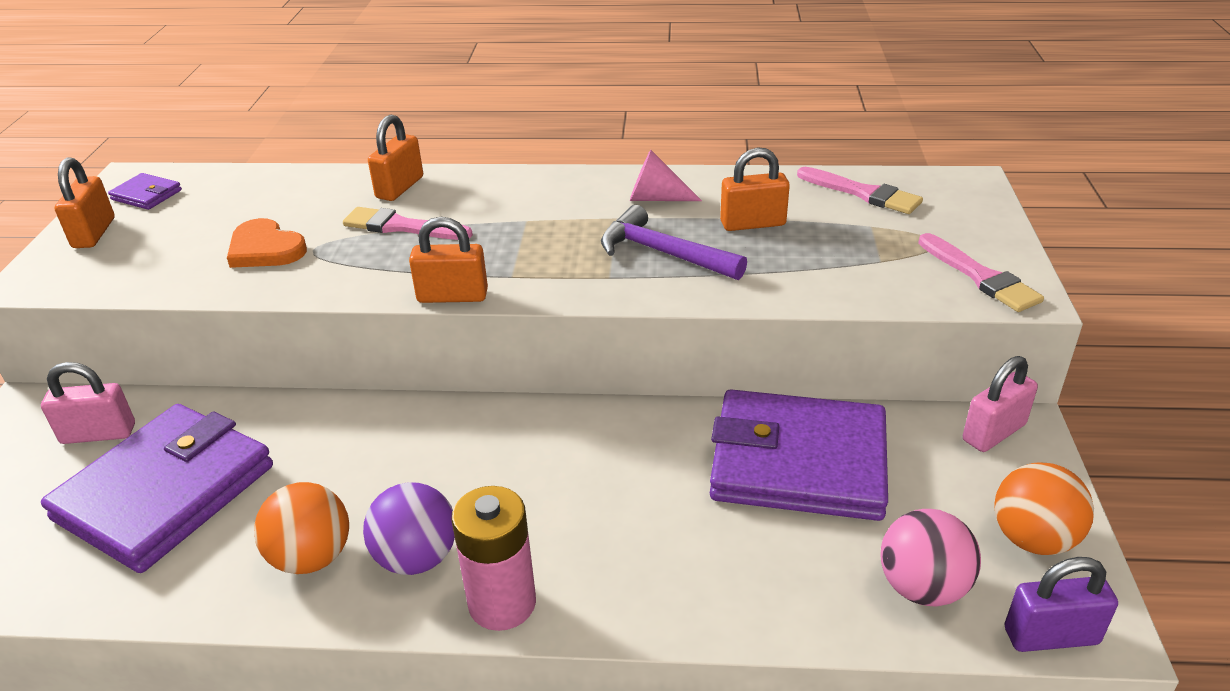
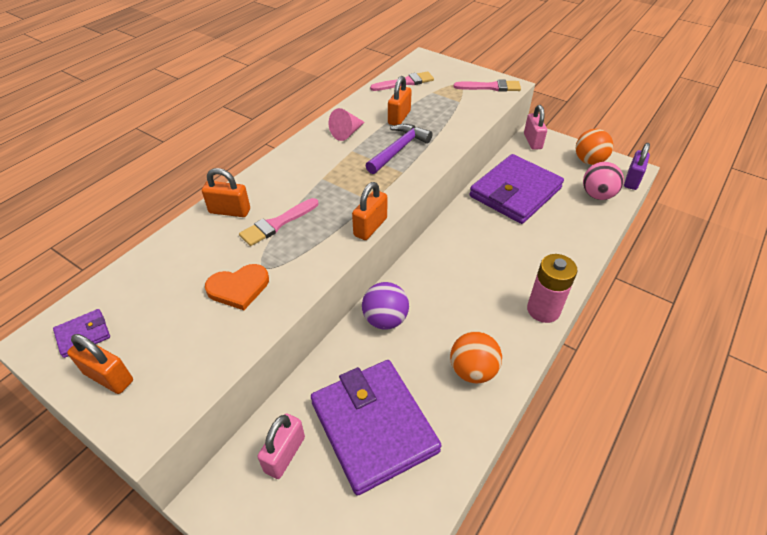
camera: 60 degrees left, 10 degrees up
purple ball [363,482,455,575] -> purple ball moved to [362,282,409,330]
orange padlock [368,115,423,201] -> orange padlock turned 45 degrees counterclockwise [202,168,250,217]
purple hammer [601,205,747,280] -> purple hammer turned 150 degrees clockwise [365,124,432,174]

